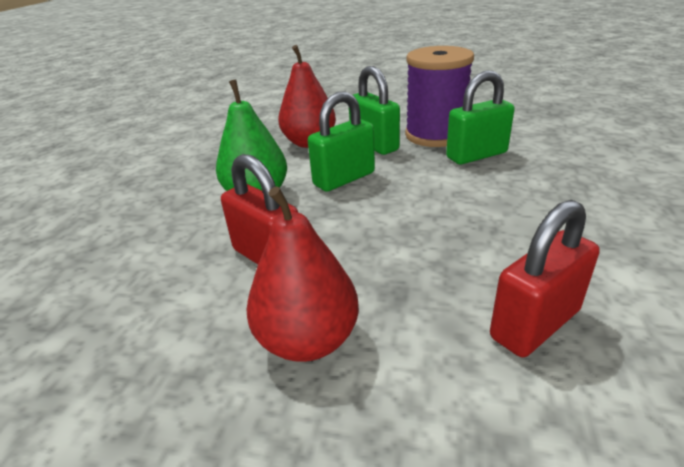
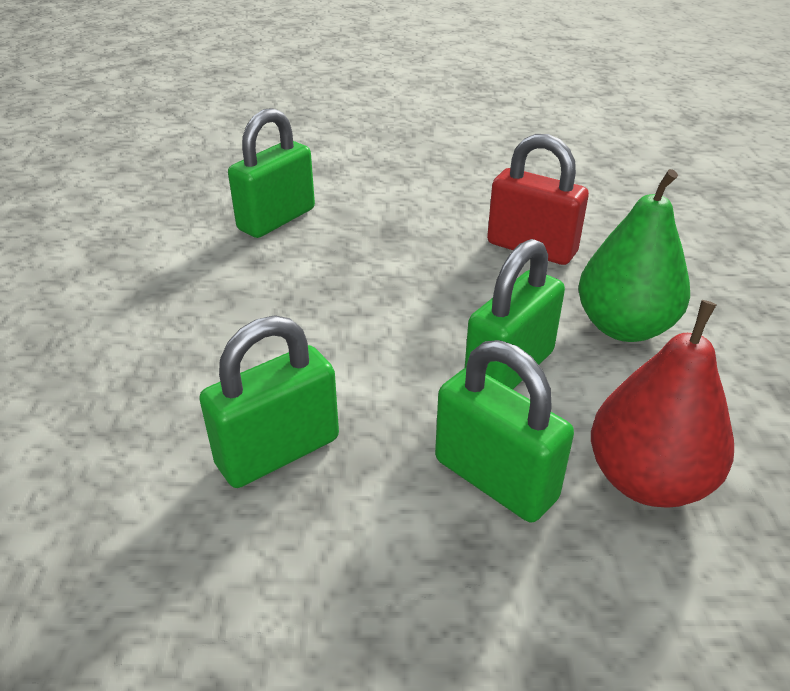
camera: 165 degrees right, 5 degrees up
red pear [247,186,359,362] -> none
purple spool [405,46,474,147] -> none
red padlock [490,200,600,357] -> green padlock [228,108,315,238]

